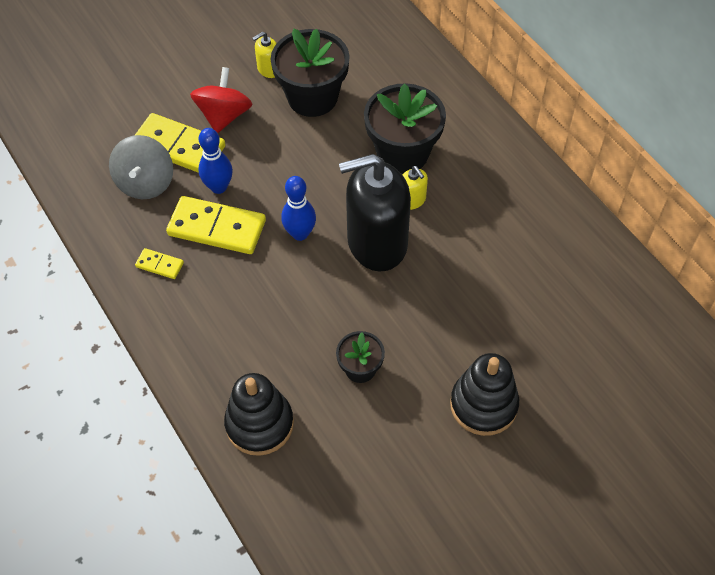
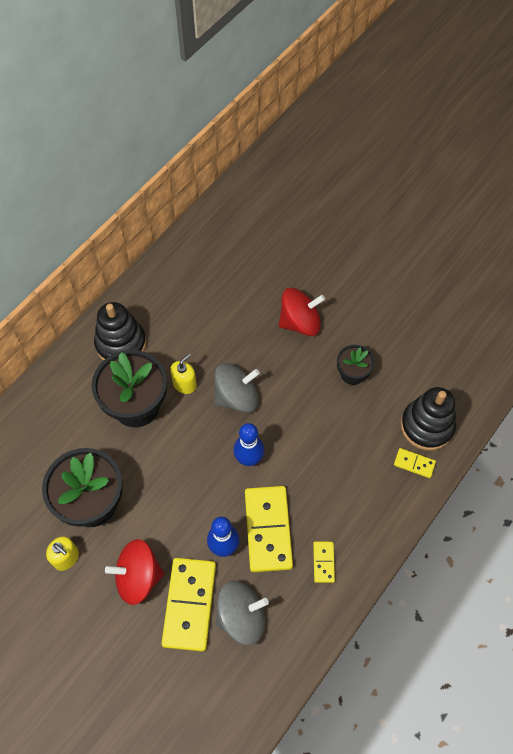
camera: 110 degrees left, 5 degrees up
black soap dispenser [339,154,411,272] -> grey spinning top [214,363,260,413]
black stacking toy [450,353,519,436] -> black stacking toy moved to [94,302,146,361]
none -> red spinning top [279,288,325,336]
none -> yellow domino [394,448,436,478]

